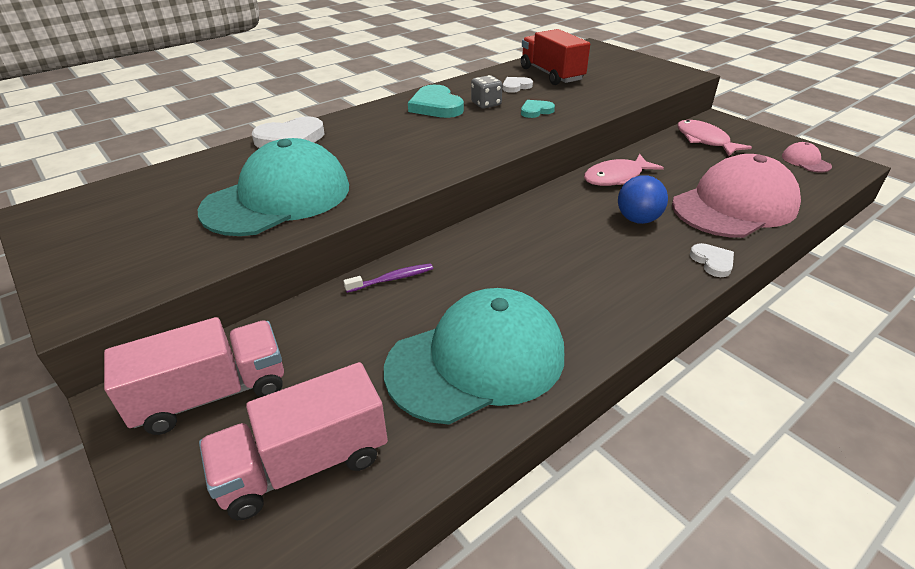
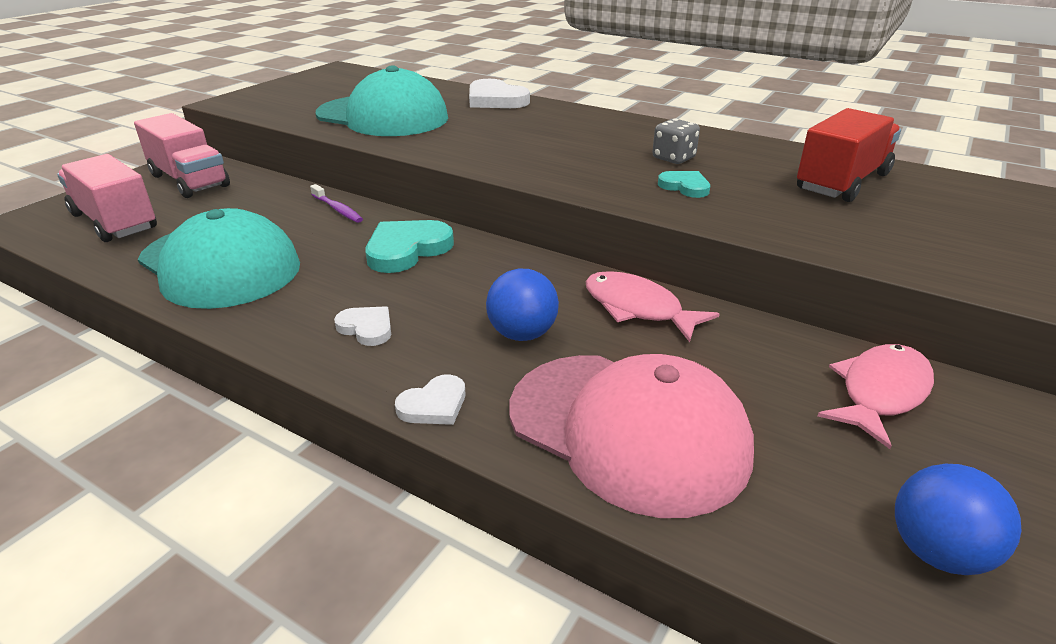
camera: 70 degrees right, 5 degrees down
turquoise heart [408,85,464,118] -> turquoise heart moved to [365,220,454,273]
white heart [503,77,533,93] -> white heart moved to [334,306,391,346]
pink cap [782,142,832,172] -> blue ball [895,464,1022,575]

